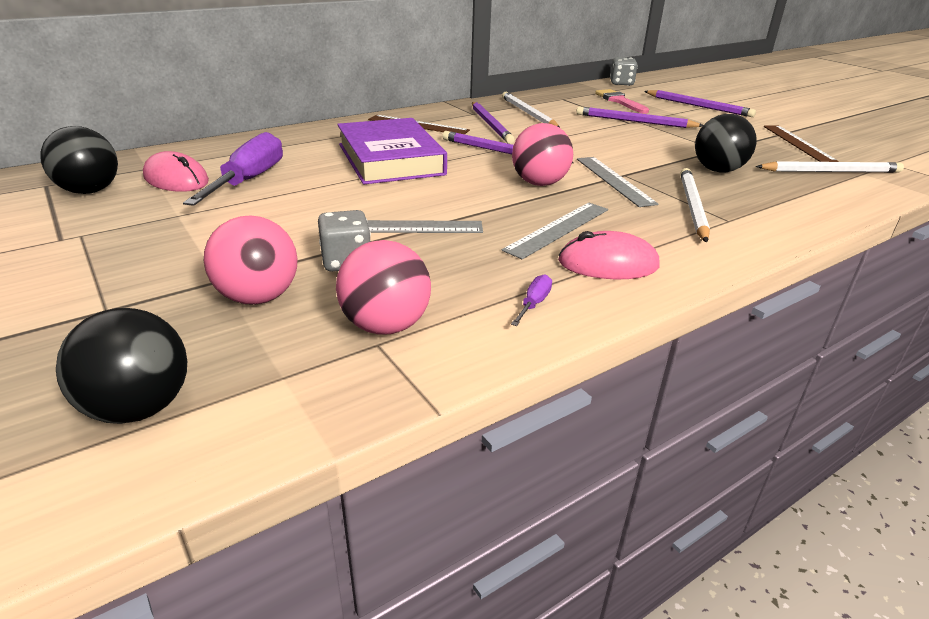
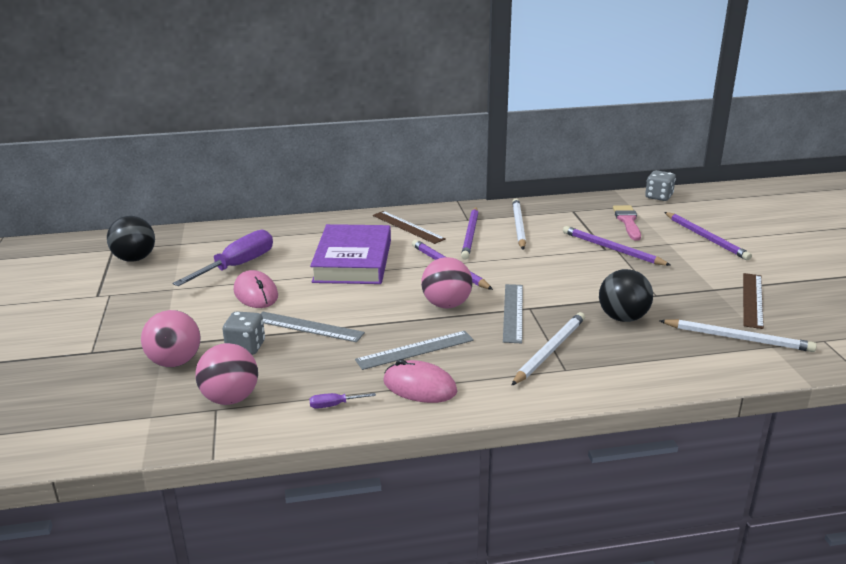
camera: 25 degrees right, 5 degrees down
black ball [56,308,187,424] -> none
pink mouse [143,151,209,192] -> pink mouse moved to [234,270,278,308]
purple screwdriver [511,274,552,326] -> purple screwdriver turned 150 degrees counterclockwise [309,393,376,409]

